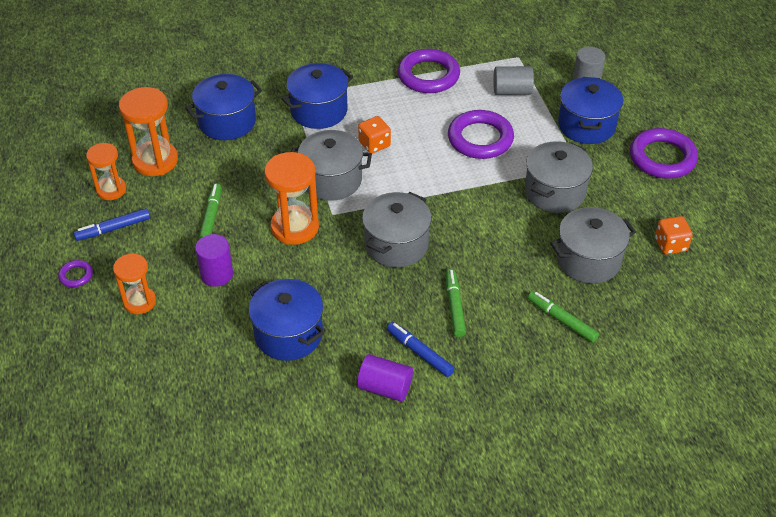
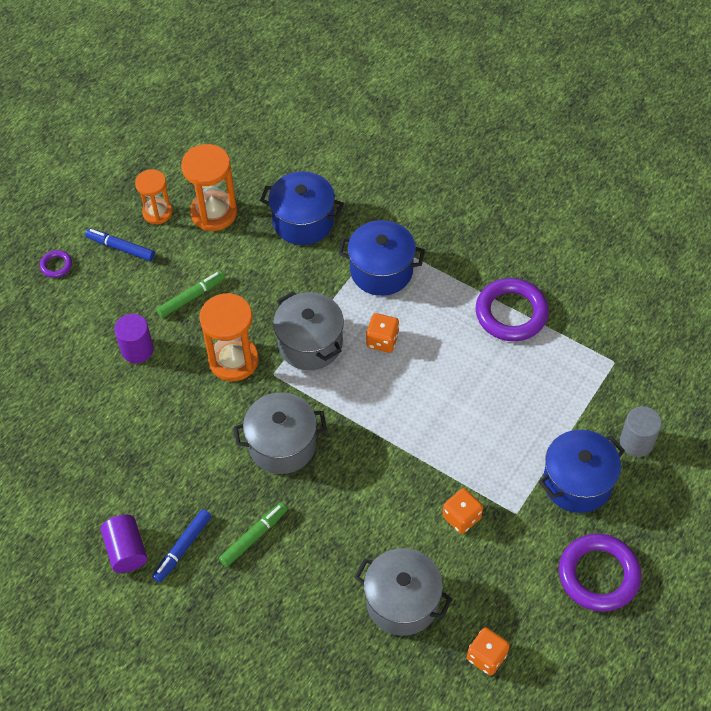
camera: 50 degrees right, 10 degrees up
orange hourglass [113,253,156,314] -> none
blue pot [249,279,324,361] -> none
blue marker [387,322,455,377] -> blue marker turned 150 degrees counterclockwise [152,509,212,583]
purple ring [448,110,514,159] -> none
grey cylinder [493,66,534,95] -> none
grey pot [525,141,593,213] -> orange dice [443,488,483,534]
green marker [528,291,599,343] -> none

